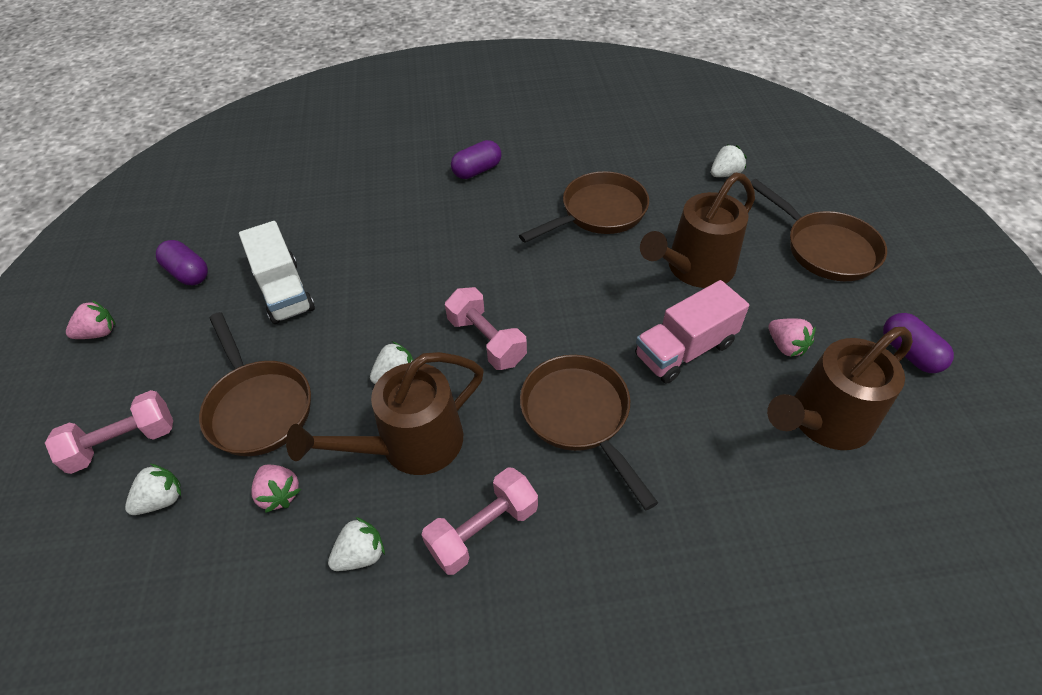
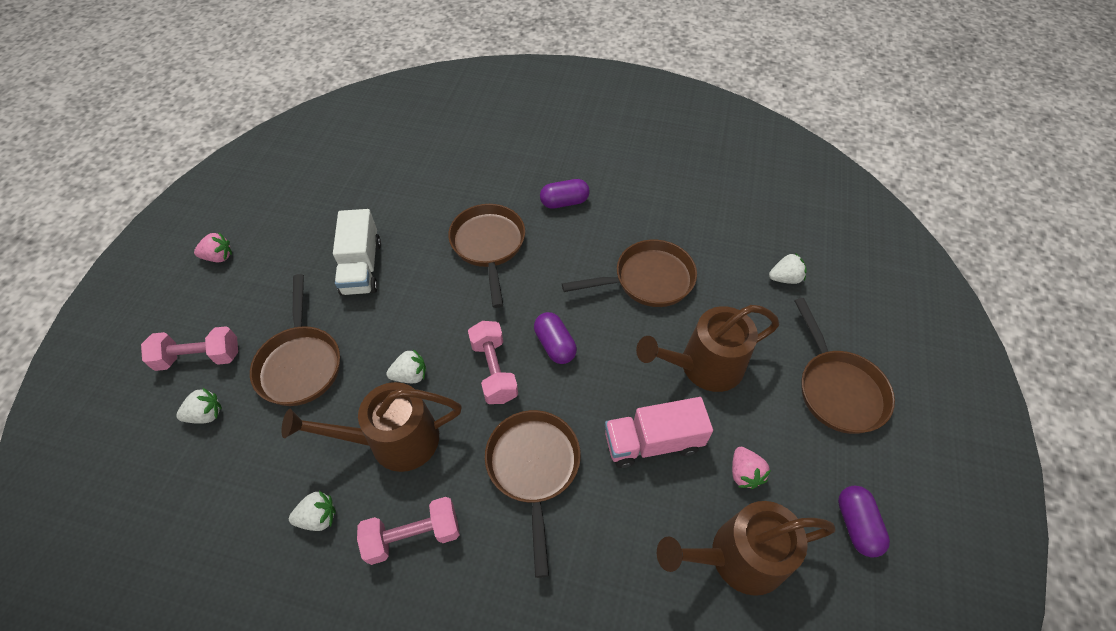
camera: 20 degrees right, 5 degrees up
purple capsule [156,240,208,285] -> purple capsule moved to [534,312,577,364]
pink strawberry [251,464,301,513] -> none
none -> brown pan [448,204,525,308]

